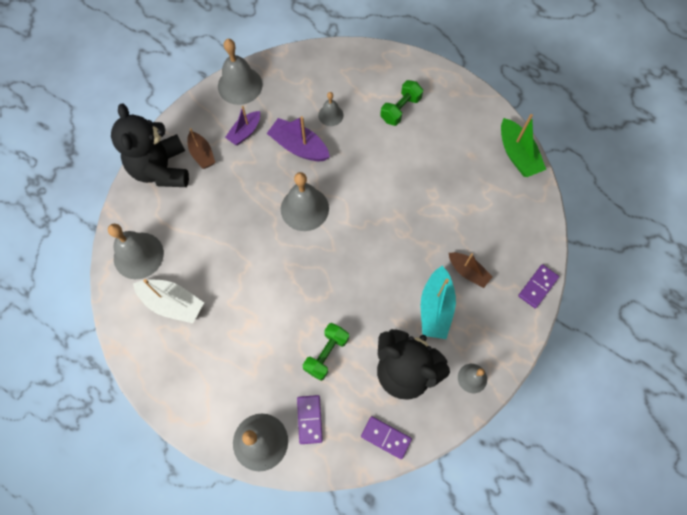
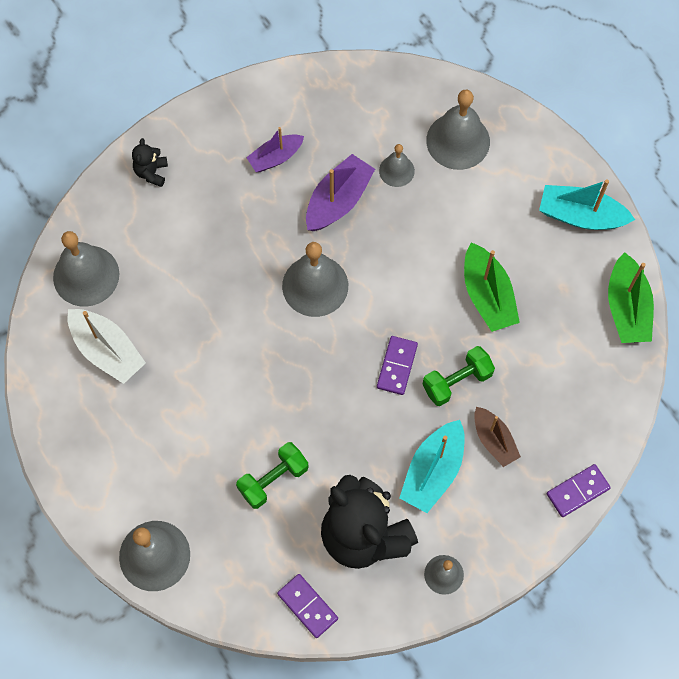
camera: 20 degrees right, 0 degrees up
black teddy bear [111,104,189,187] -> black teddy bear [132,138,168,187], size x0.42
brown boat [188,128,215,169] -> none
grey bell [218,39,263,105] -> grey bell moved to [426,90,490,170]
purple boat [266,116,330,161] -> purple boat turned 75 degrees clockwise [306,154,375,231]
purple domino [297,395,323,444] -> purple domino moved to [377,336,418,395]
green dumbbell [380,80,423,126] -> green dumbbell moved to [423,346,495,406]
none -> green boat [464,242,520,332]
none -> turquoise boat [539,179,635,230]

